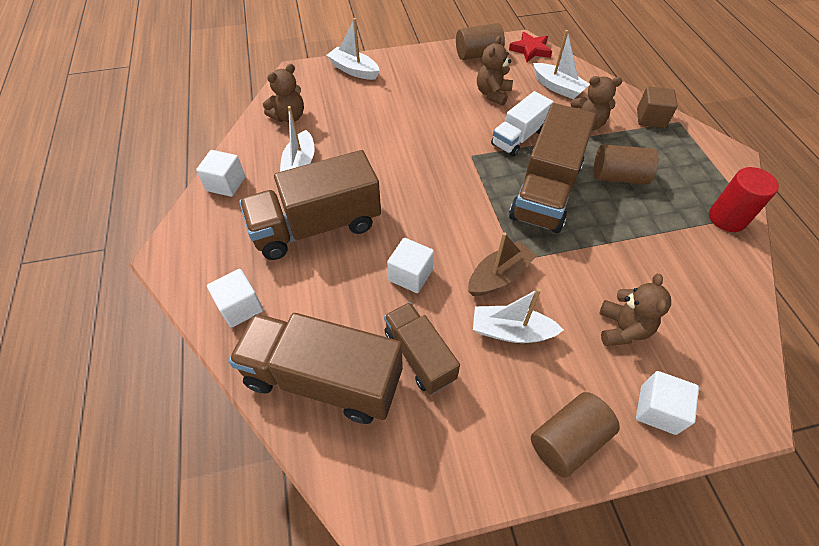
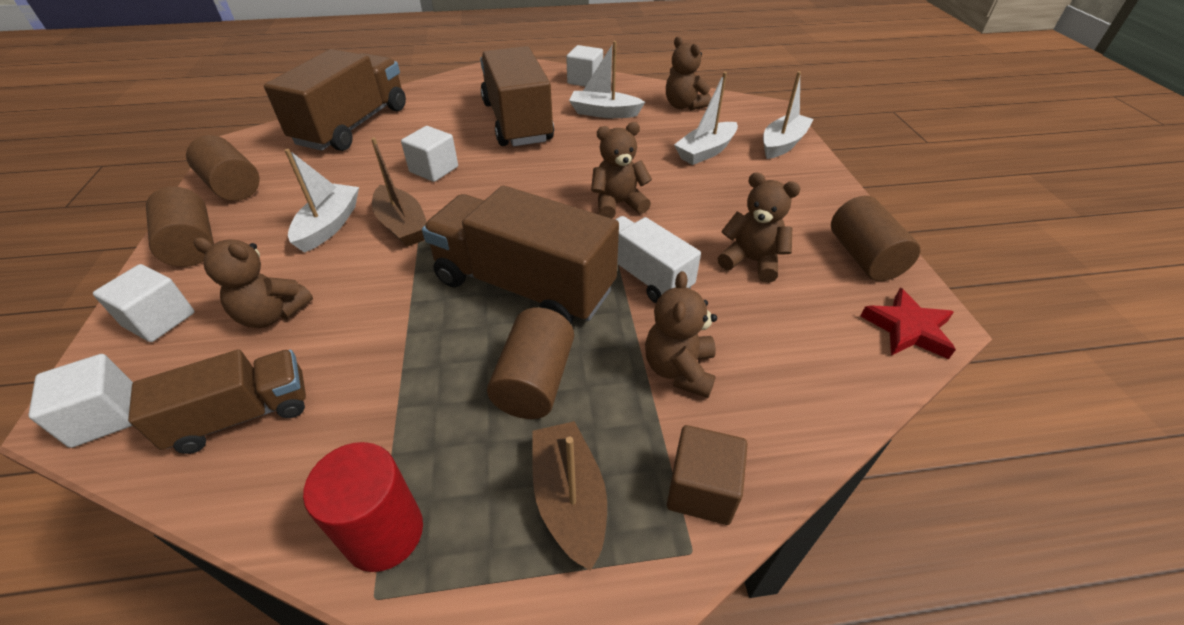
camera: 95 degrees right, 10 degrees down
white cube [207,269,263,328] -> white cube moved to [28,354,133,448]
brown truck [384,302,460,394] -> brown truck moved to [128,349,306,454]
white boat [533,30,590,99] -> white boat moved to [674,72,738,165]
none -> brown cylinder [186,135,260,201]
none -> brown boat [532,421,607,571]
none -> brown teddy bear [591,122,652,218]

